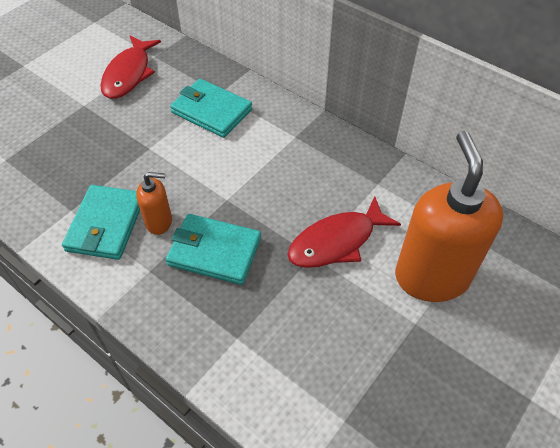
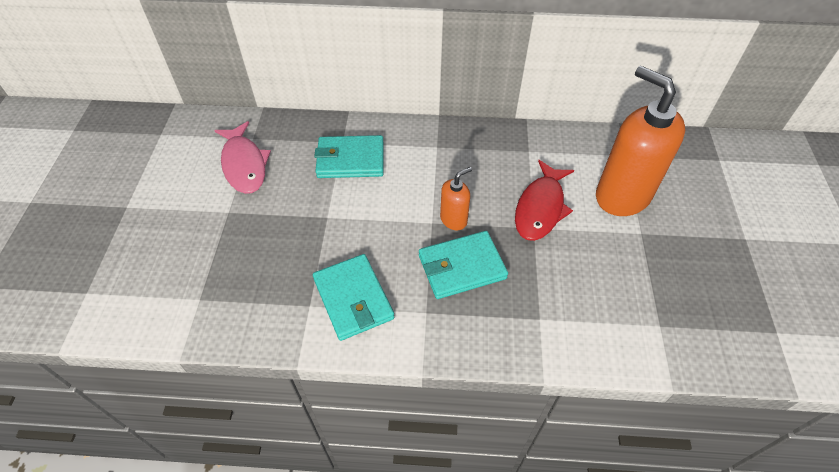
camera: 35 degrees left, 0 degrees up
red fish [100,36,161,99] -> pink fish [214,121,271,194]
orange soap dispenser [136,172,172,235] -> orange soap dispenser moved to [440,167,472,230]

